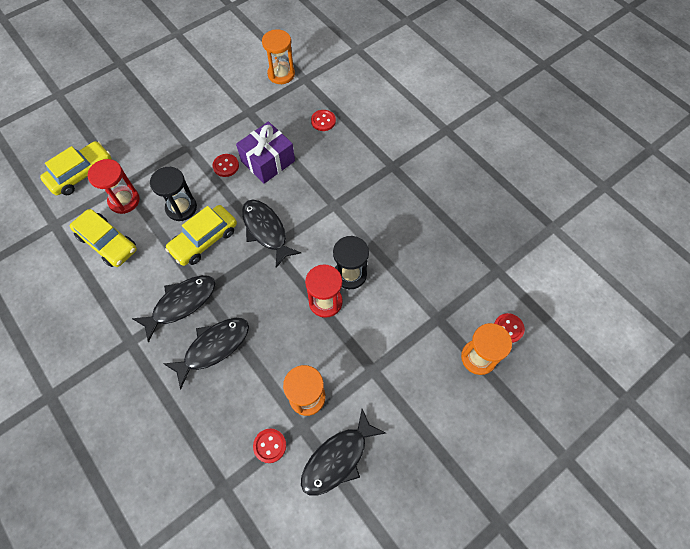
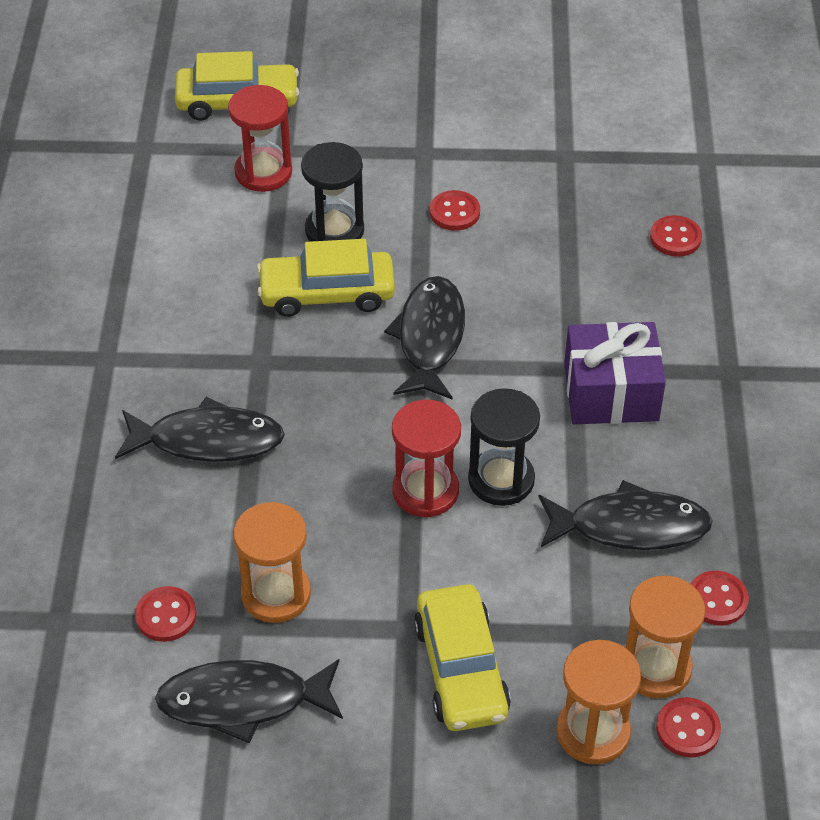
camera: 40 degrees right, 15 degrees down
yellow car [70,209,137,267] -> yellow car moved to [414,584,511,731]
black fish [132,275,216,343] -> black fish moved to [539,480,713,550]
purple gift [236,122,295,184] -> purple gift moved to [564,322,666,424]
orange hourglass [262,30,295,84] -> orange hourglass moved to [625,576,705,698]
none -> red button [691,571,749,625]

